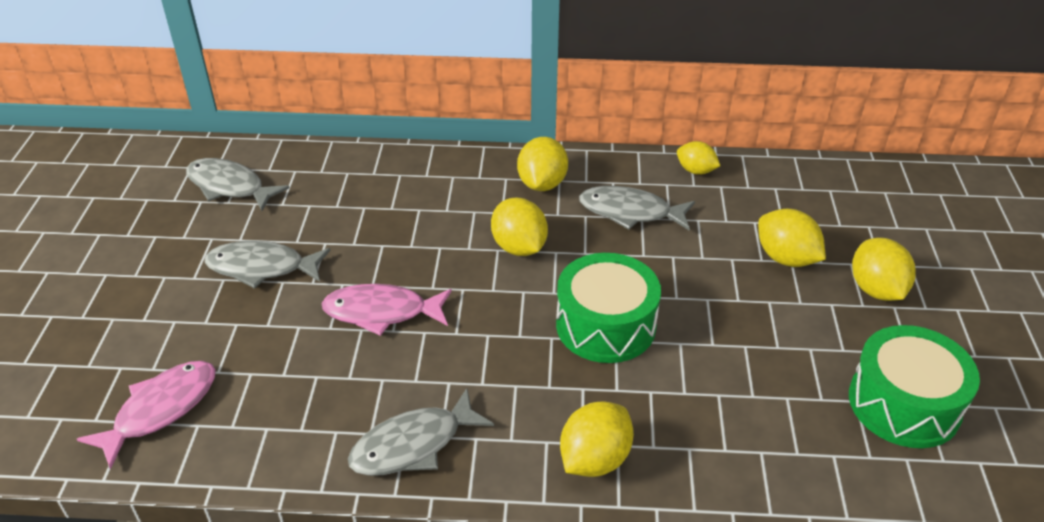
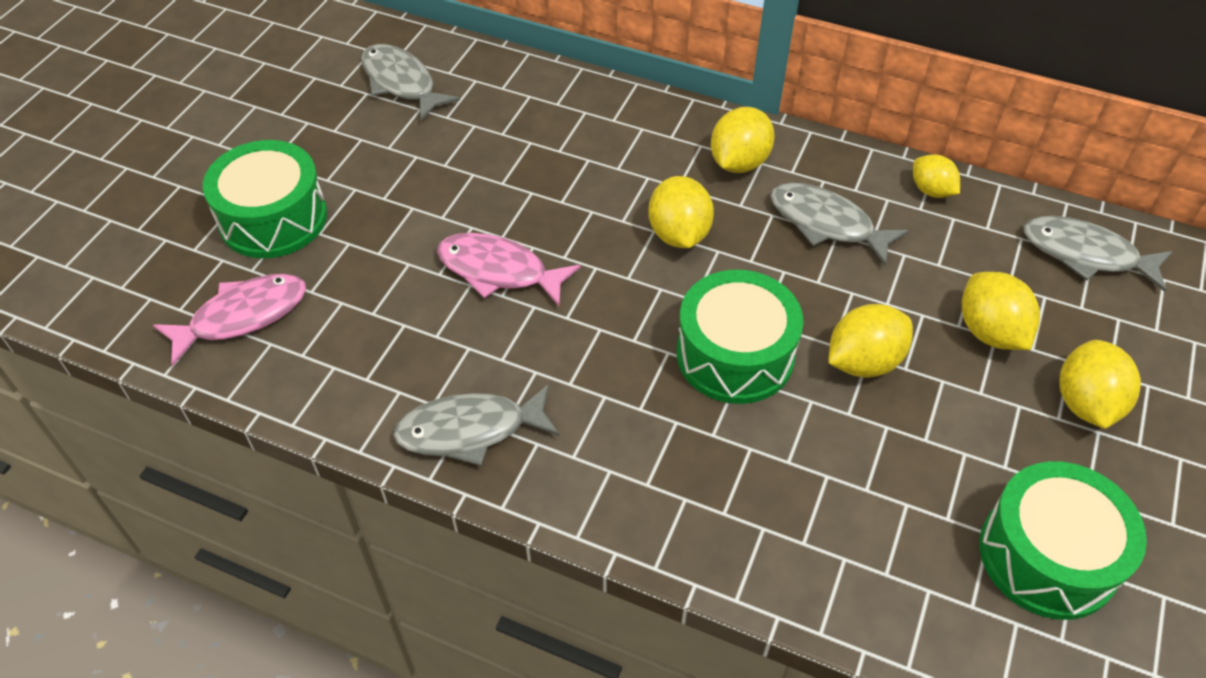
camera: 20 degrees right, 10 degrees up
grey fish [205,241,331,289] -> grey fish moved to [1023,216,1173,292]
yellow lemon [560,402,634,477] -> yellow lemon moved to [828,304,913,378]
none -> green drum [203,140,327,258]

